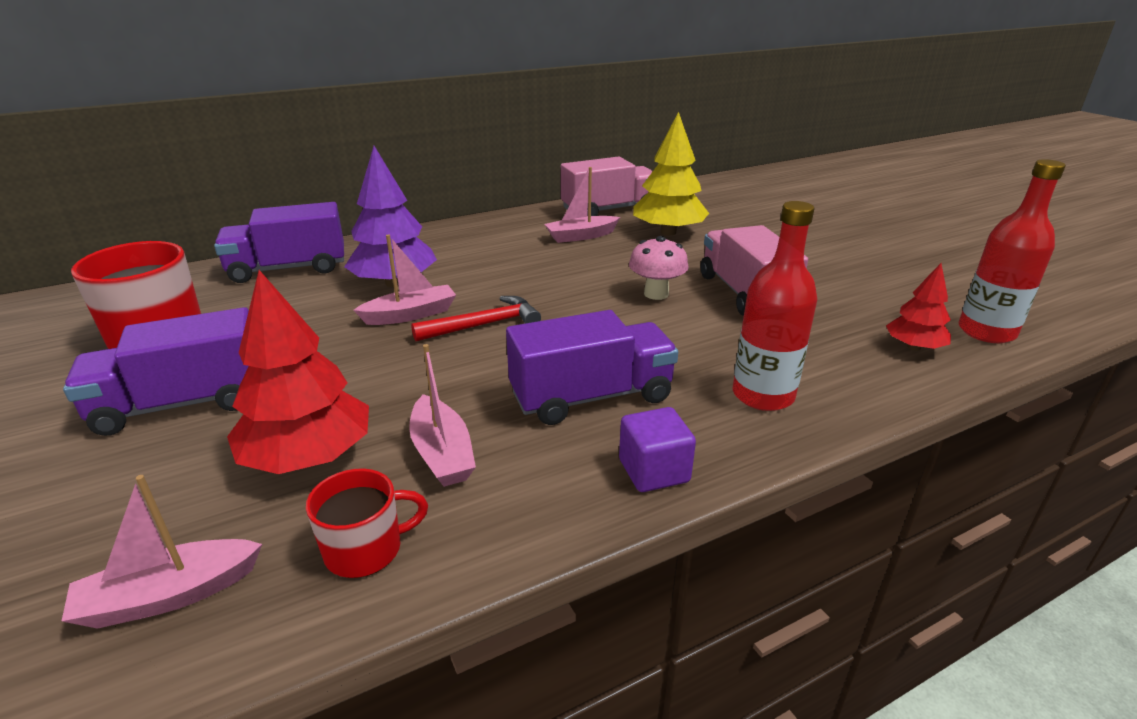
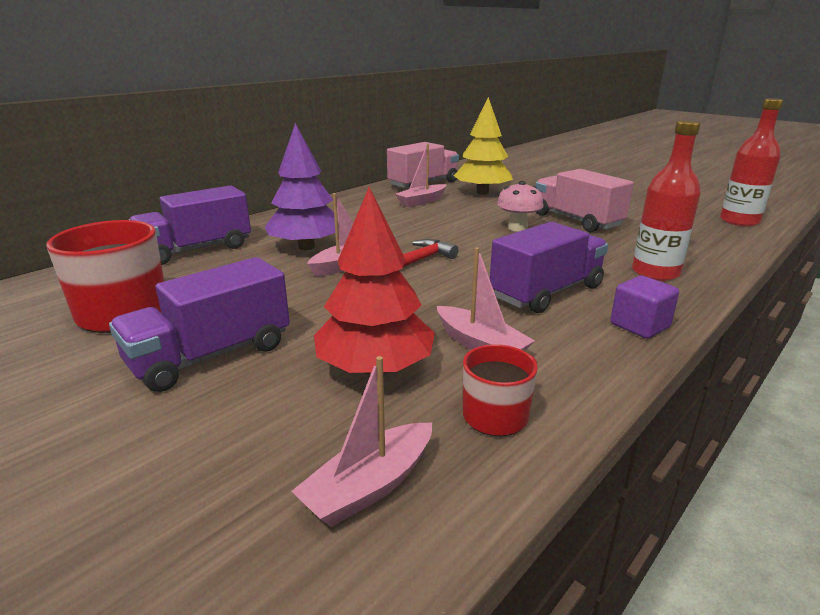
camera: 20 degrees left, 5 degrees down
red tree [886,263,951,351] -> none

